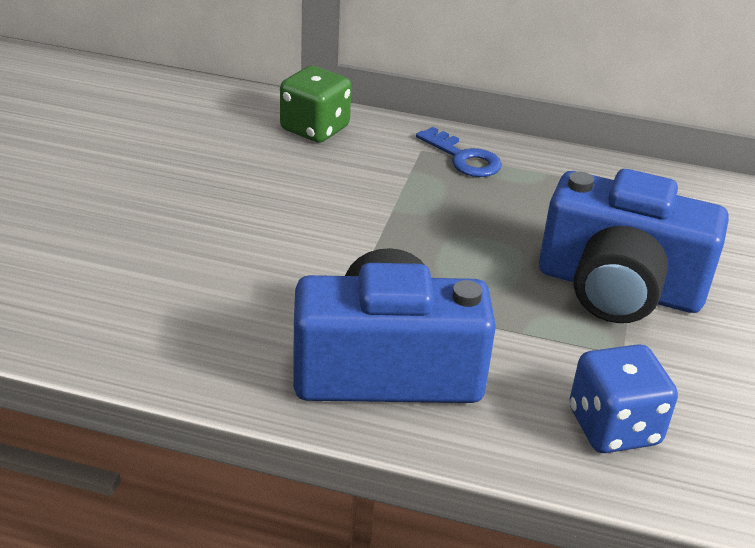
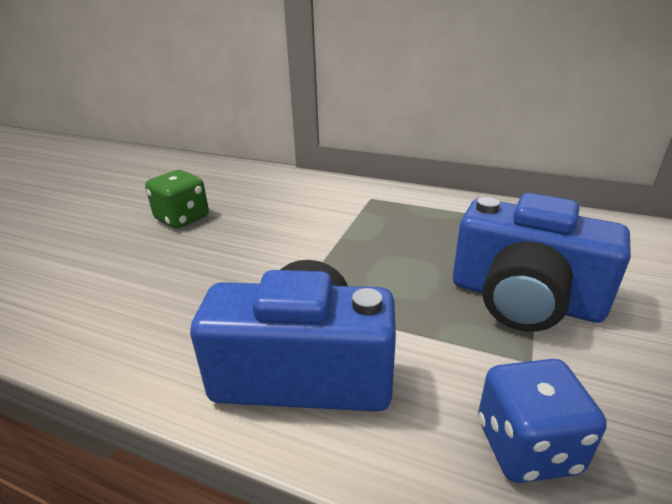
camera: 10 degrees right, 5 degrees down
green dice [280,66,352,143] -> green dice moved to [145,170,209,229]
blue key [416,127,502,177] -> none

